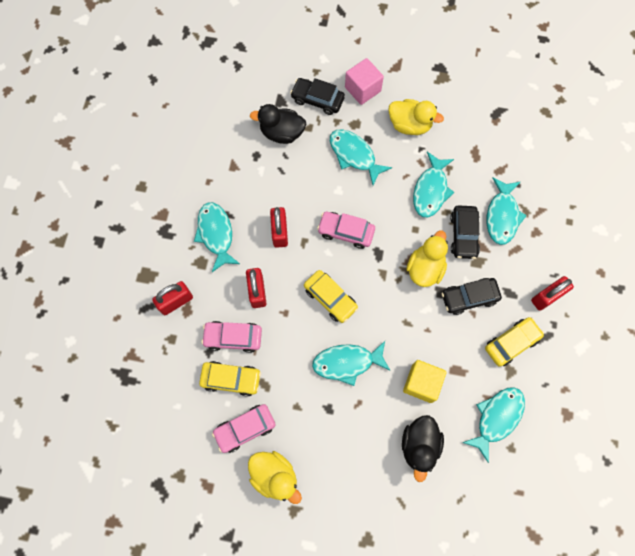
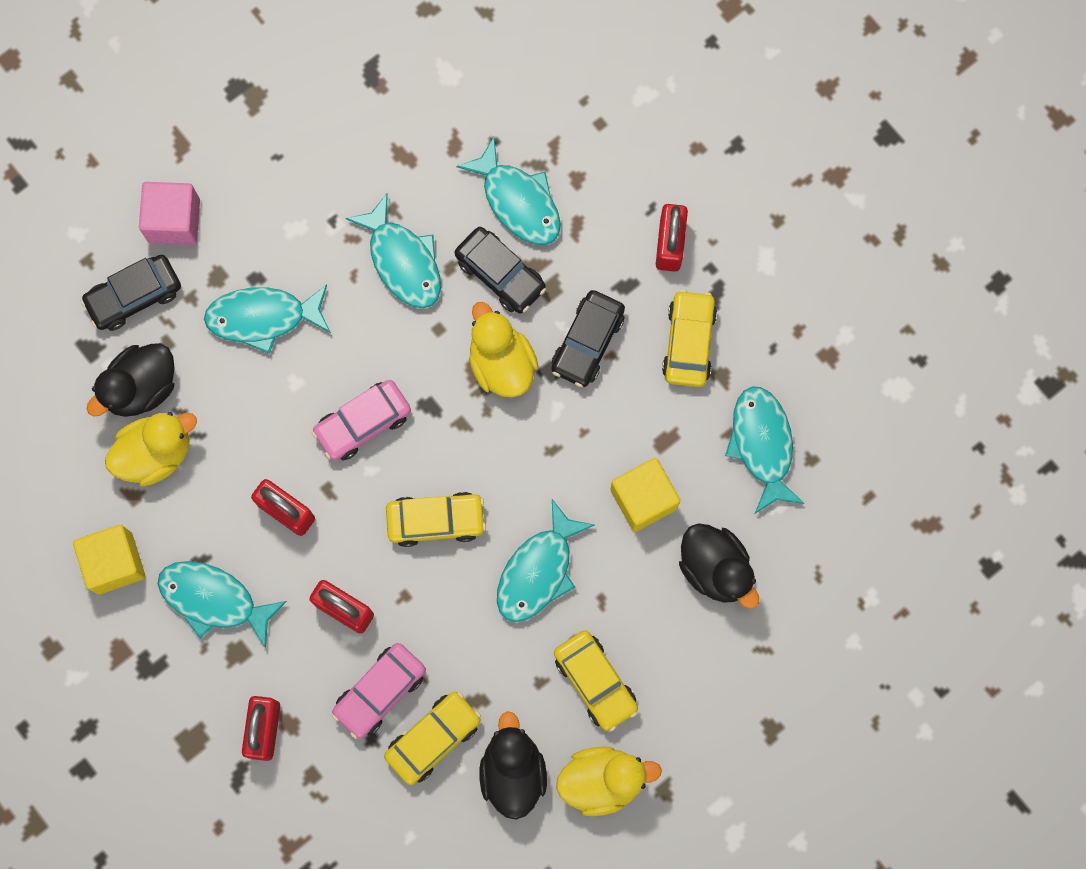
camera: 50 degrees left, 5 degrees up
pink car [212,404,276,453] -> black duck [479,711,547,820]
yellow duck [388,99,444,135] -> yellow duck moved to [105,412,197,486]
none -> yellow cube [73,525,146,594]
none -> yellow car [554,630,638,732]

